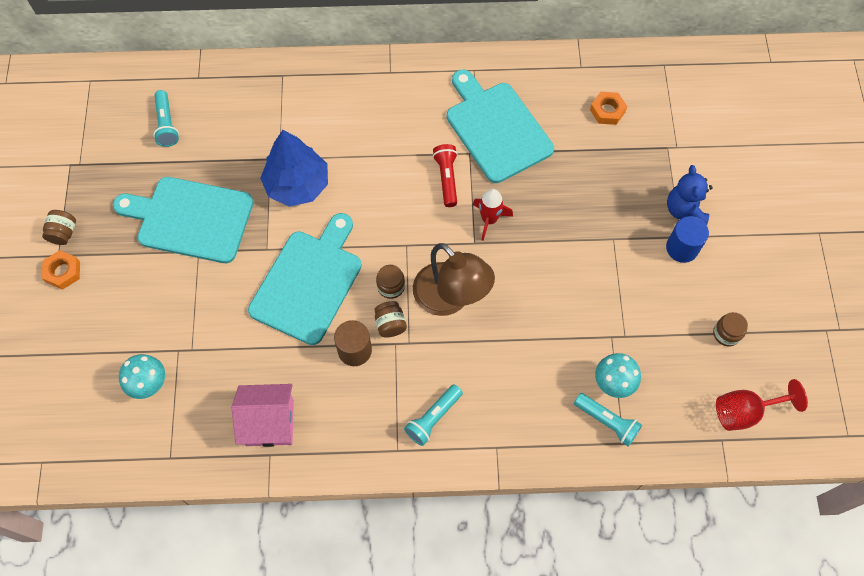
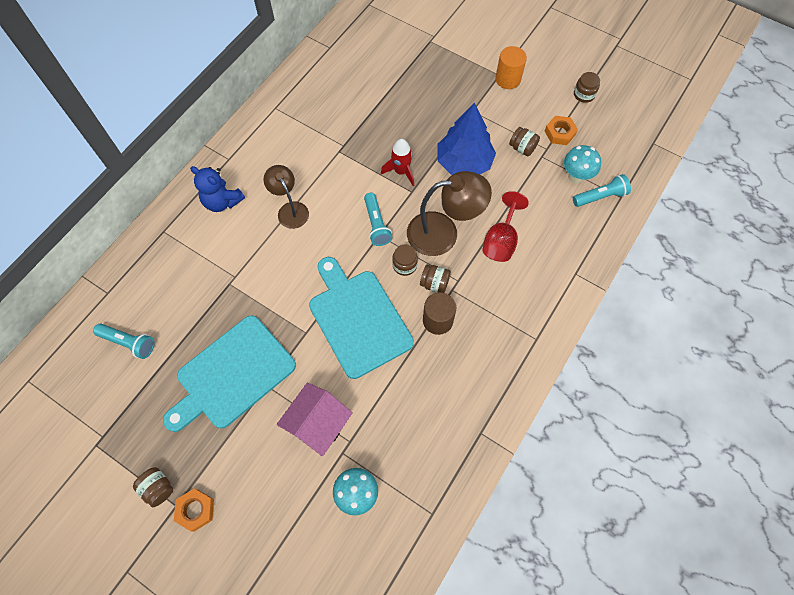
camera: 55 degrees left, 0 degrees up
pink house [232,384,294,447] -> pink house moved to [277,383,353,456]
blue tree [260,130,328,207] -> blue tree moved to [438,103,496,175]
turquoise flashlight [404,384,463,446] -> turquoise flashlight moved to [364,193,392,246]
red flashlight [433,144,458,207] -> none
turquoise cutting board [447,70,554,183] -> none
orange nut [590,92,627,125] -> orange nut moved to [545,116,578,145]
blue cylinder [666,216,709,263] -> orange cylinder [495,46,527,89]
blue teddy bear [667,165,713,225] -> blue teddy bear moved to [190,166,245,212]
red goblet [716,379,808,431] -> red goblet moved to [482,191,529,262]
none -> brown lamp [264,165,309,229]
none -> brown jar [509,127,540,156]

